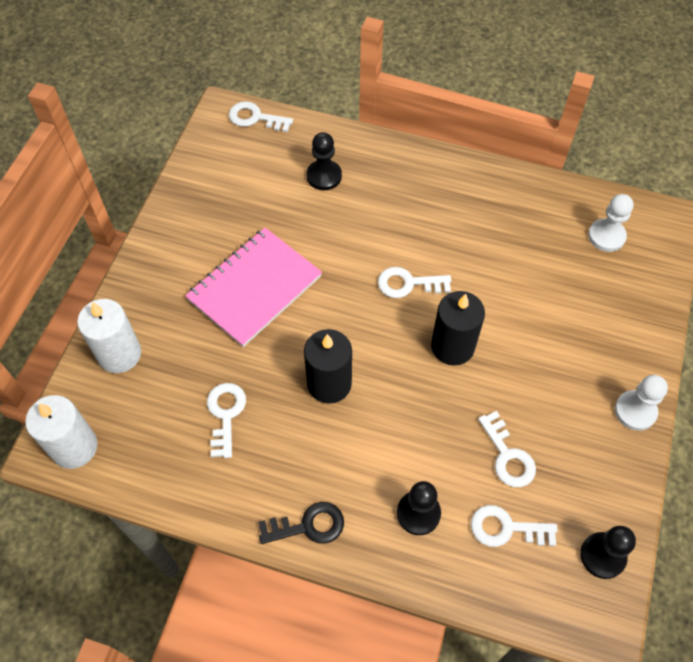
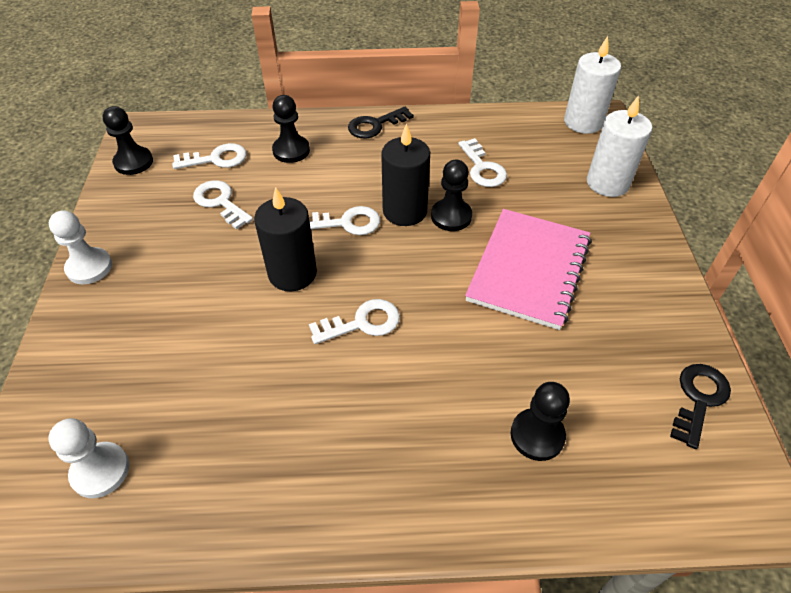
camera: 160 degrees right, 10 degrees down
white key [229,101,293,132] -> white key moved to [310,206,380,235]
none -> black pawn [431,160,472,231]
none -> black key [670,364,731,449]

